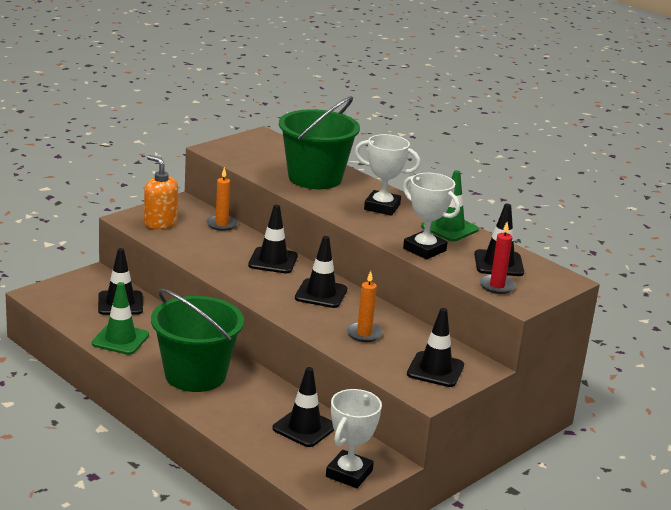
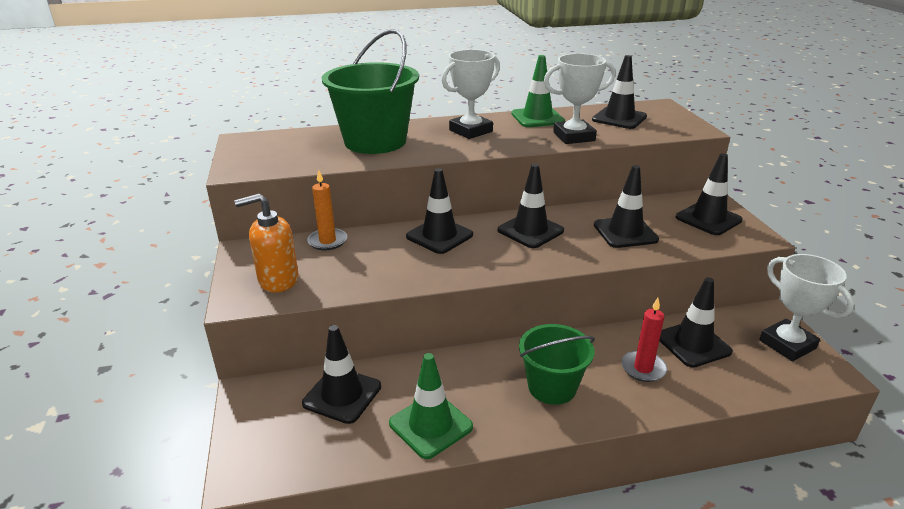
camera: 55 degrees left, 5 degrees up
green bucket [151,289,244,392] -> green bucket [519,324,595,405], size x0.62
orange candle [346,271,383,342] -> black traffic cone [594,165,659,248]
red candle [480,222,516,294] -> red candle moved to [621,298,667,382]

